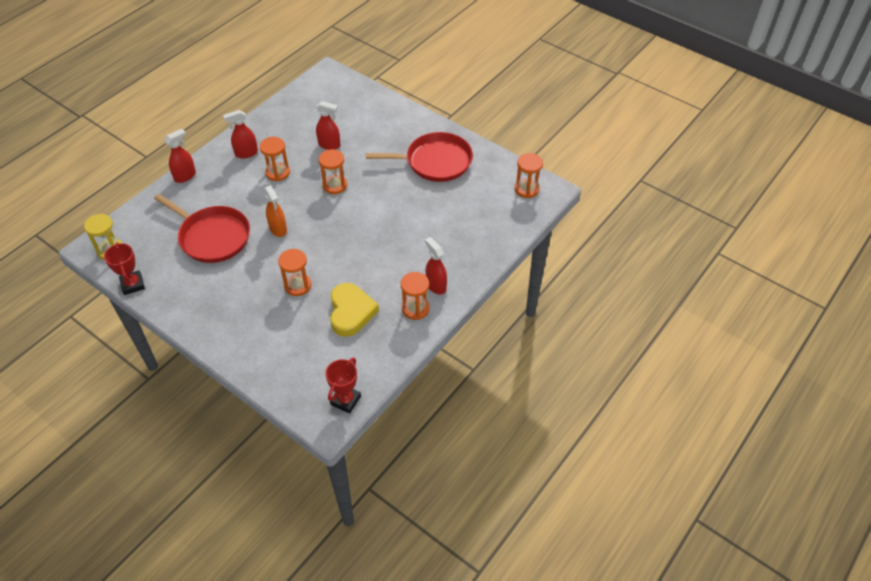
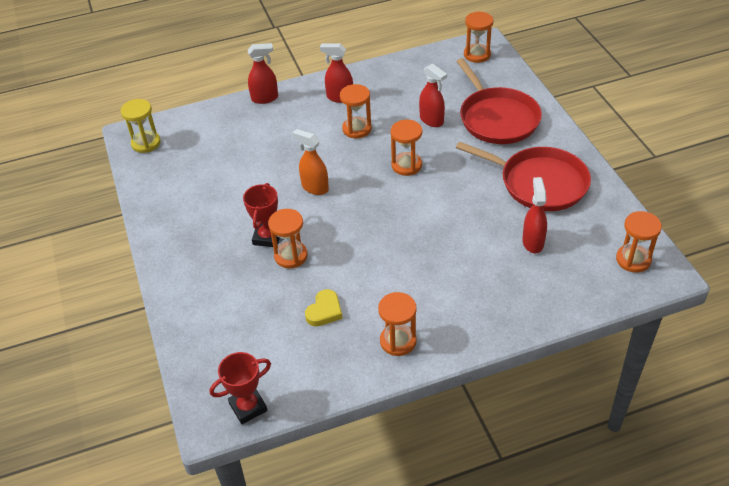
camera: 35 degrees right, 5 degrees down
red trophy [104,242,145,295] -> red trophy moved to [243,183,280,247]
red pan [154,194,250,263] -> red pan moved to [456,58,542,144]
orange spray bottle [264,185,287,237] -> orange spray bottle turned 120 degrees clockwise [293,129,329,195]
yellow heart [330,283,379,337] -> yellow heart [305,289,342,326], size x0.58
red spray bottle [425,237,447,294] -> red spray bottle moved to [522,177,547,253]
none -> orange hourglass [464,11,493,63]

